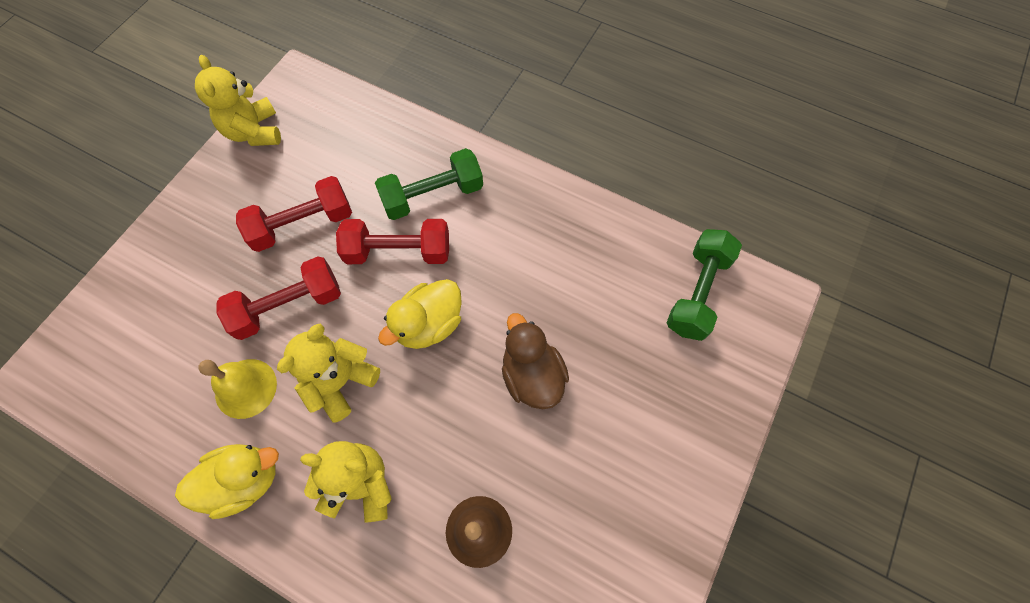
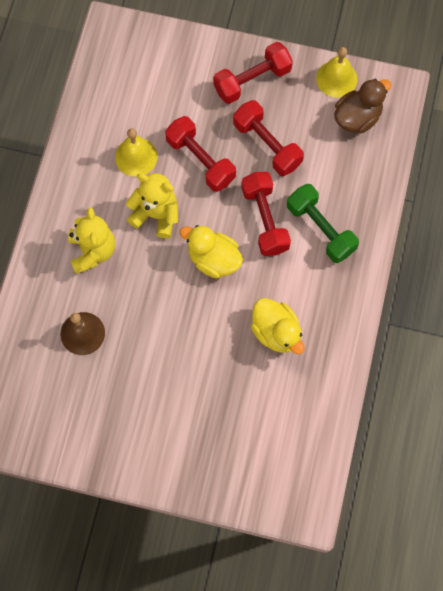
camera: 75 degrees right, 5 degrees up
yellow duck [175,444,279,519] -> yellow duck moved to [251,298,304,354]
yellow teddy bear [195,55,281,146] -> yellow bell [316,47,357,98]
brown duck [502,313,569,409] -> brown duck moved to [334,78,392,134]
green dumbbell [667,229,742,341] -> none
none -> red dumbbell [213,42,293,104]

